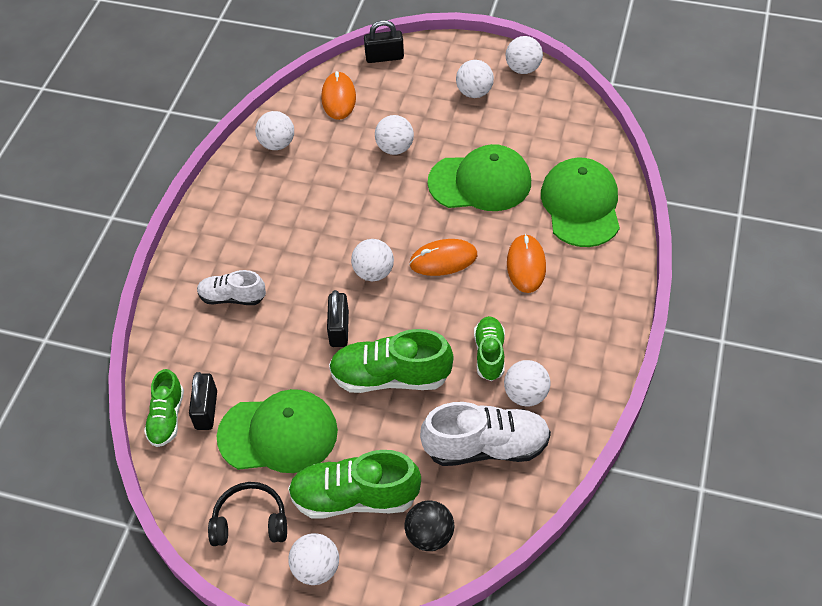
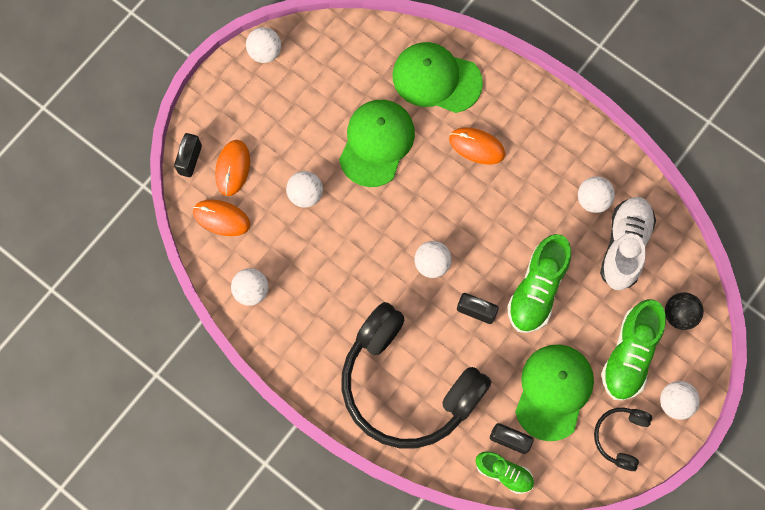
camera: 70 degrees left, 20 degrees up
white shoe [197,270,266,305] -> black headphones [342,302,492,448]
orange mouse [409,239,477,276] -> orange mouse moved to [215,140,250,196]
white ball [456,60,494,98] -> none
green shoe [474,316,505,381] -> none

